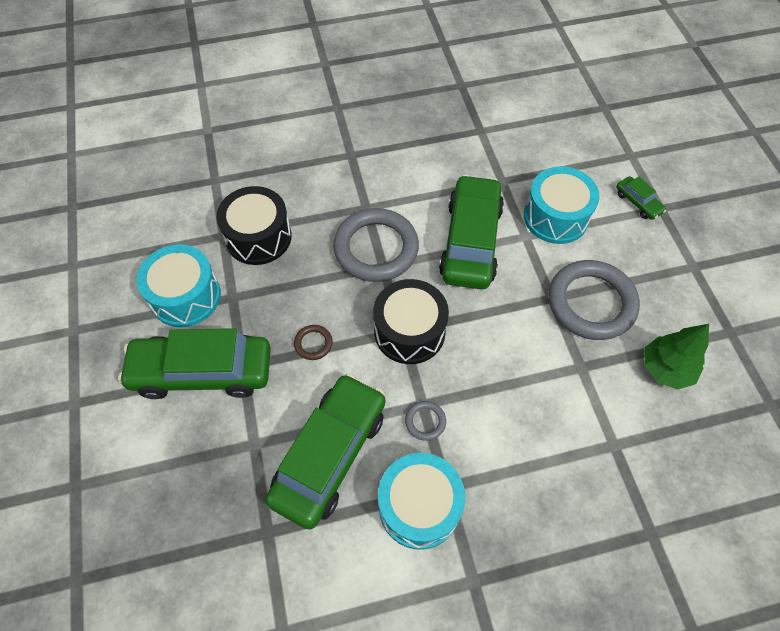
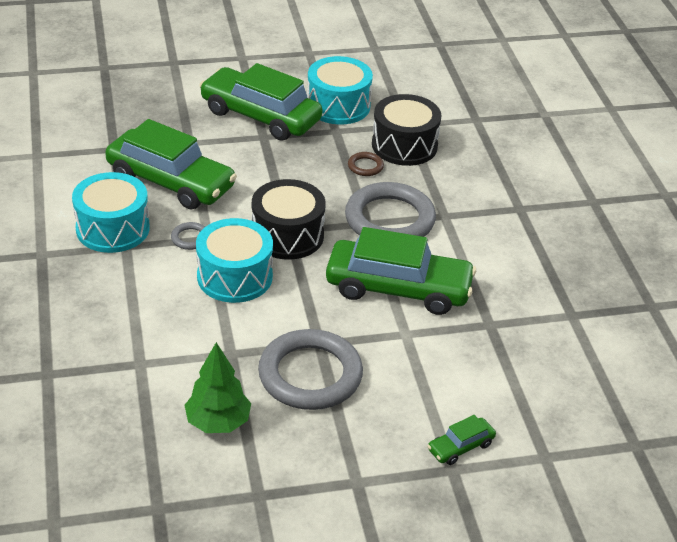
camera: 90 degrees right, 20 degrees down
green car [118,328,271,399] -> green car turned 60 degrees counterclockwise [199,63,322,141]
brown ring [294,325,333,360] -> brown ring moved to [348,152,384,176]
turquoise drum [524,166,600,244] -> turquoise drum moved to [196,218,273,303]

